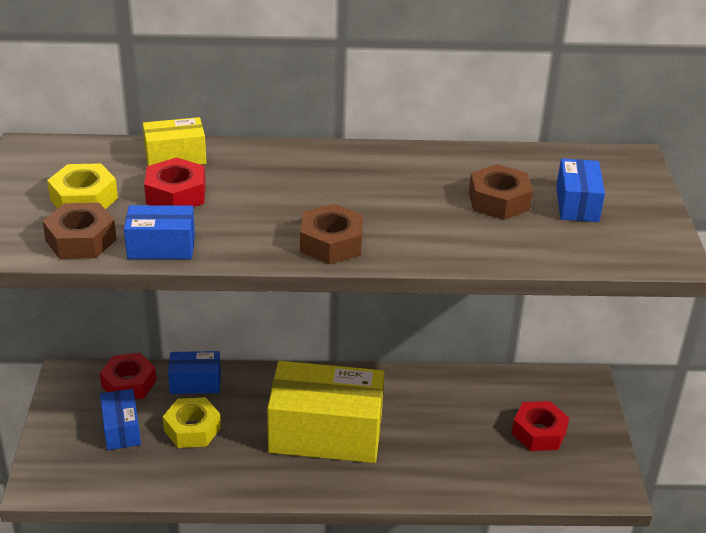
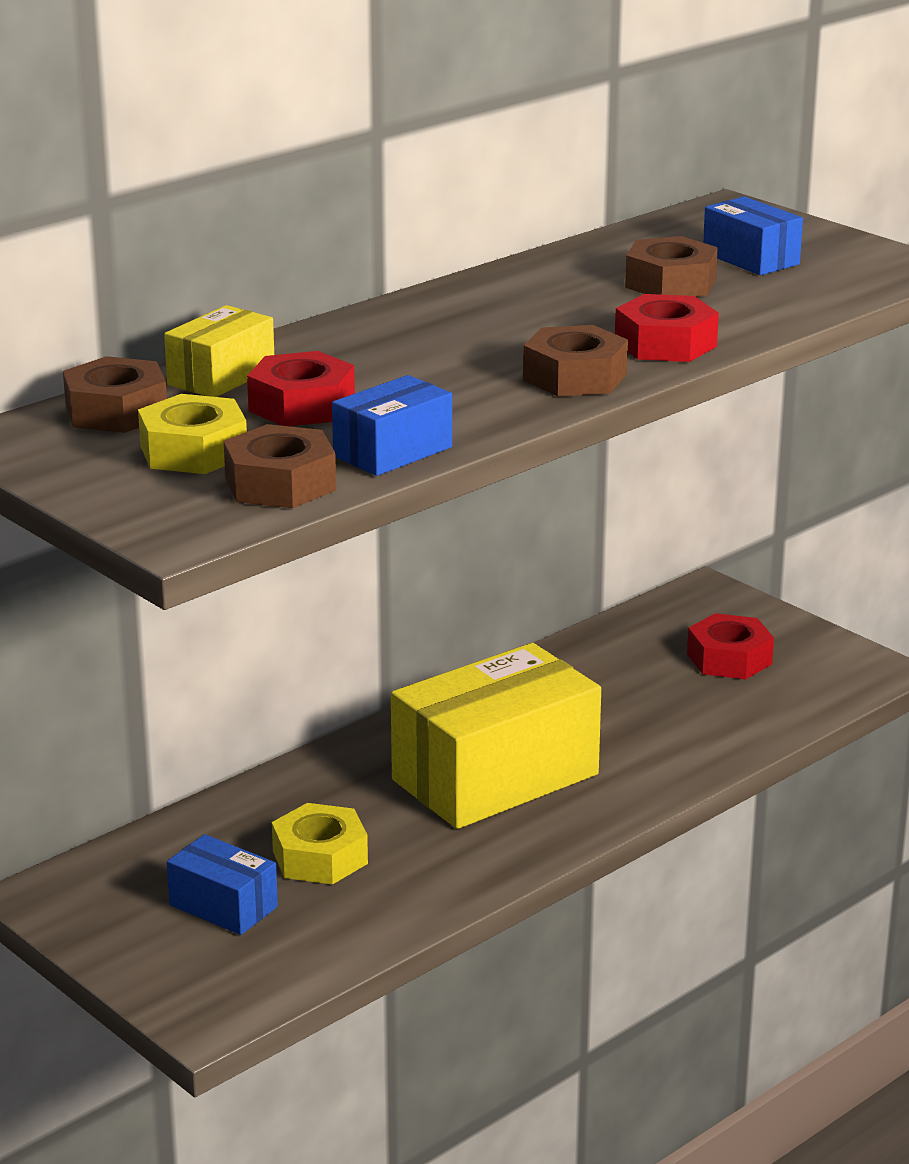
camera: 40 degrees left, 10 degrees down
red nut [100,353,157,399] -> red nut moved to [615,294,719,362]
blue box [168,351,221,394] -> none
none -> brown nut [63,356,167,433]

